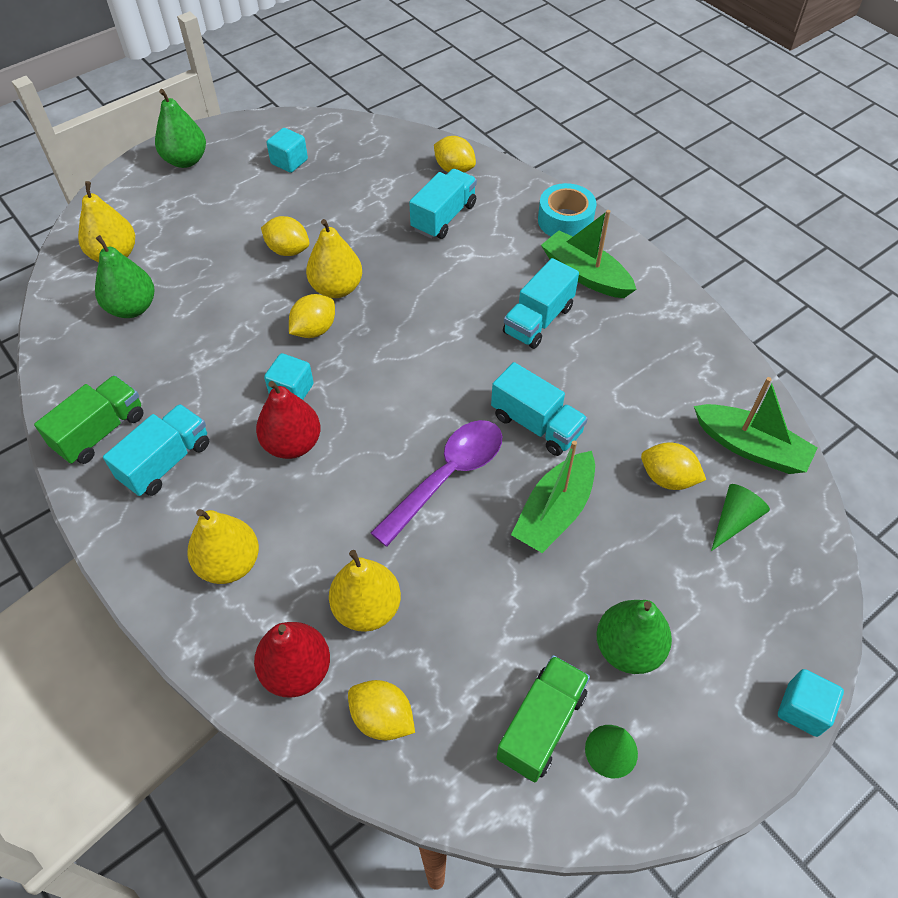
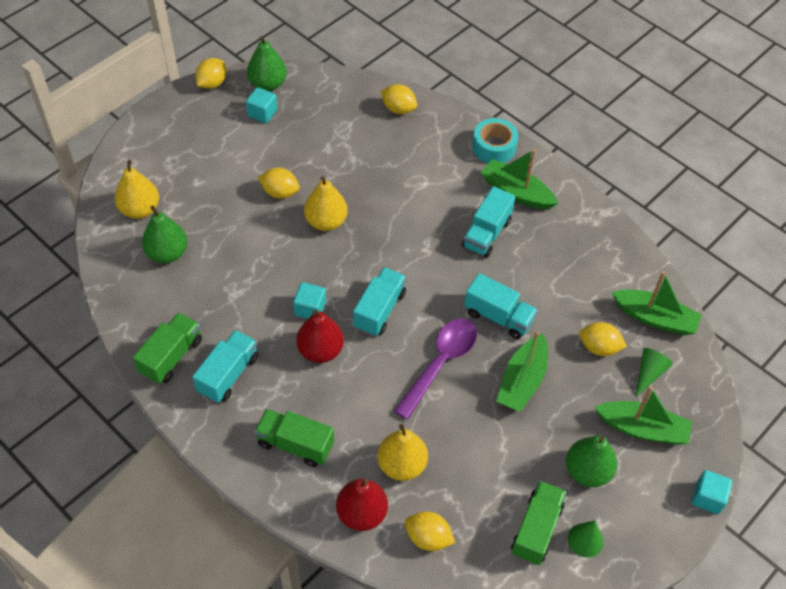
camera: 10 degrees left, 0 degrees up
green pear [155,89,206,168] -> green pear moved to [247,36,287,91]
yellow pear [187,509,259,584] -> green truck [254,409,334,467]
yellow lemon [289,294,335,338] -> yellow lemon moved to [195,58,226,89]
turquoise truck [409,169,477,239] -> turquoise truck moved to [353,267,406,336]
none -> green boat [595,386,692,445]

